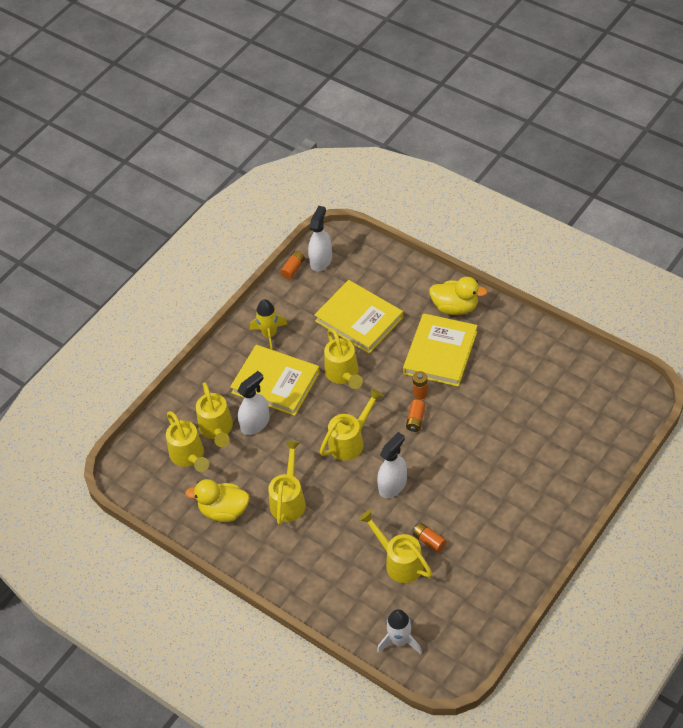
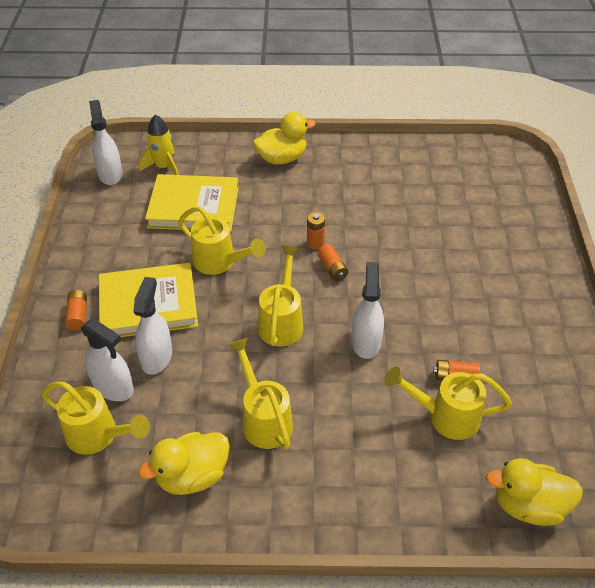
camera: 40 degrees left, 5 degrees down
yellow watering can [196,382,233,447] -> white spray bottle [81,318,134,401]
yellow rocket [250,299,287,350] -> yellow rocket moved to [139,114,179,175]
orange battery [280,251,305,279] -> orange battery moved to [65,290,87,331]
white rocket [377,609,422,654] -> yellow duck [486,458,583,526]
yellow book [403,313,477,387] -> none

